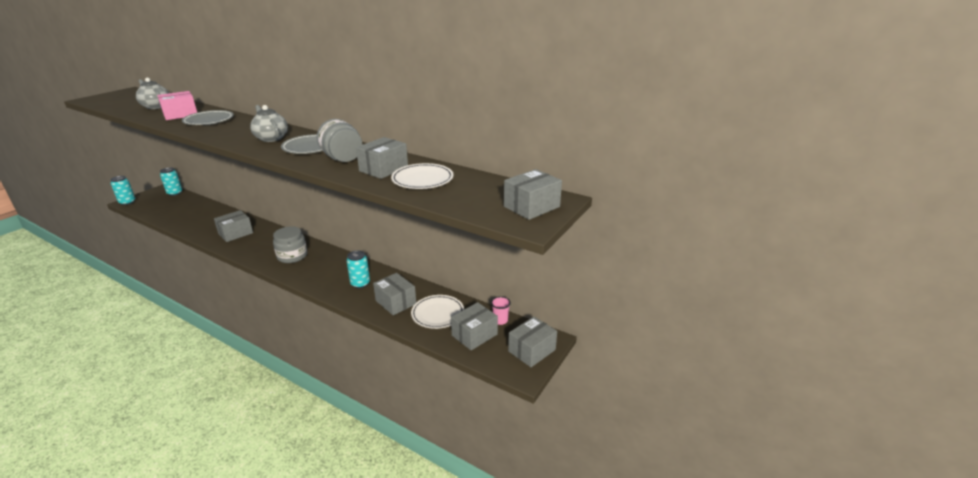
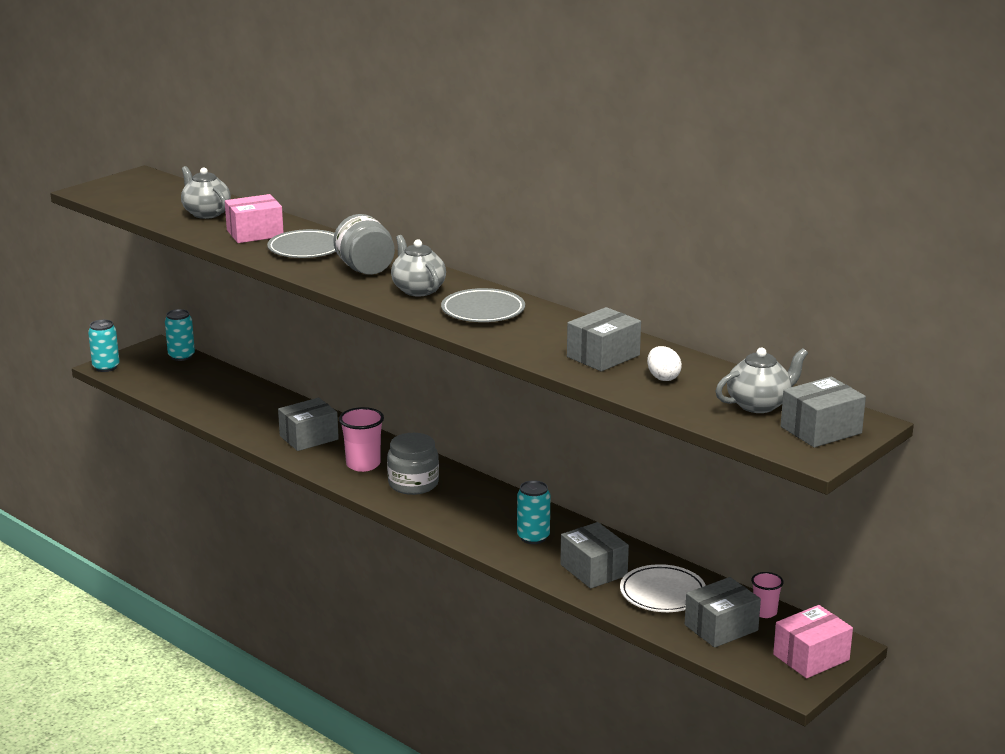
camera: 10 degrees right, 5 degrees down
grey jar [317,119,362,162] -> grey jar moved to [333,214,395,275]
white plate [391,163,454,189] -> white egg [647,346,682,381]
grey box [508,317,557,367] -> pink box [773,605,853,678]
none -> pink cup [339,407,384,472]
none -> grey teapot [716,348,808,413]

